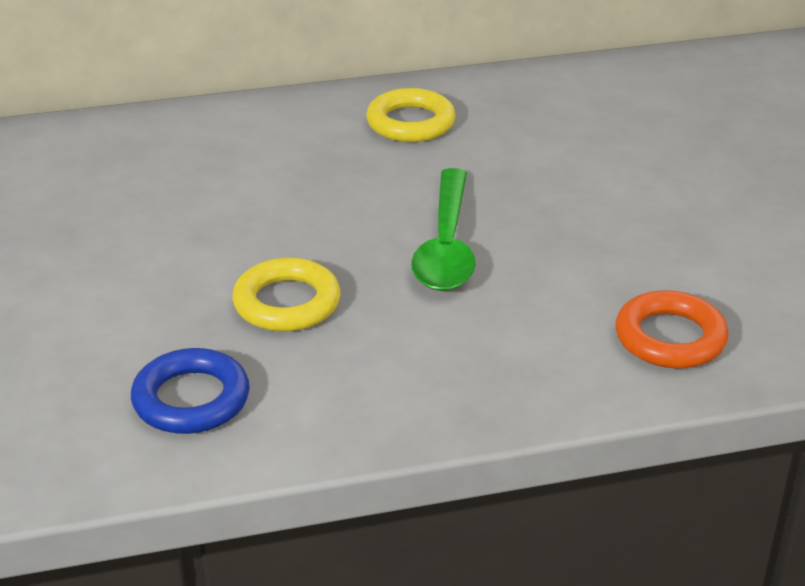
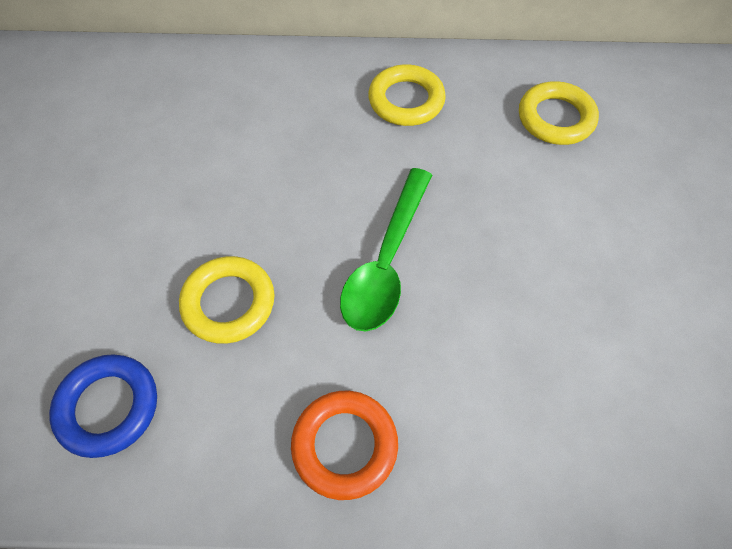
camera: 15 degrees right, 25 degrees up
orange ring [616,290,729,369] -> orange ring moved to [291,391,398,500]
none -> yellow ring [519,81,599,145]

